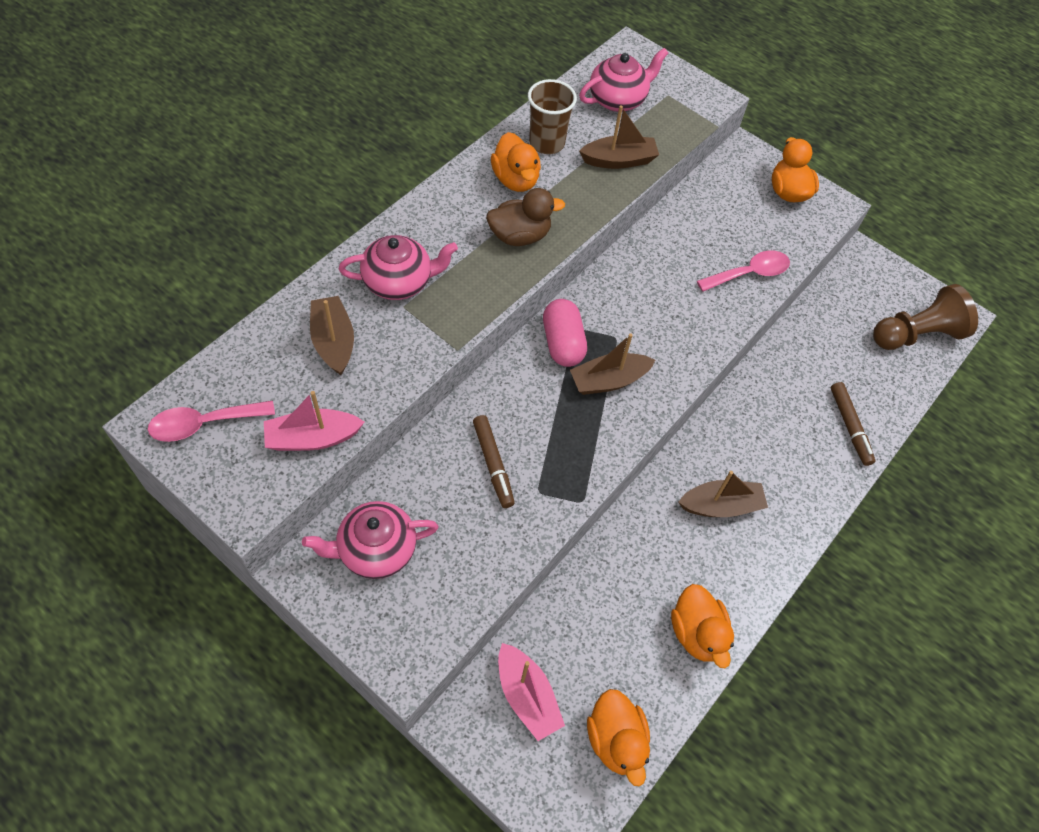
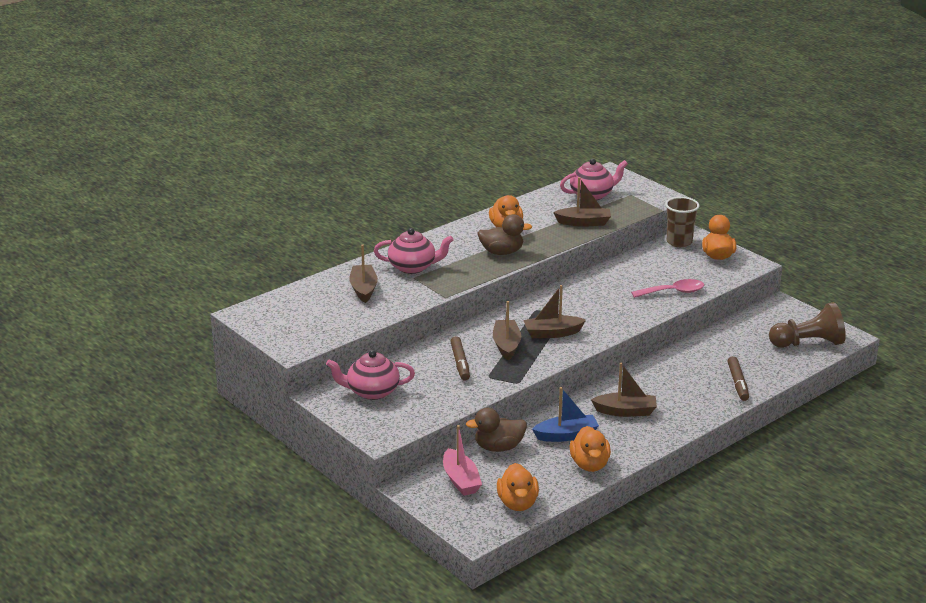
camera: 15 degrees right, 30 degrees down
pink spoon [148,400,275,442] -> none
pink boat [264,391,364,451] -> none
brown cup [528,79,577,154] -> brown cup moved to [665,197,699,247]
pink capsule [543,299,587,367] -> none
none -> brown duck [466,408,527,452]
none -> brown boat [493,301,521,361]
none -> blue boat [532,387,599,442]

